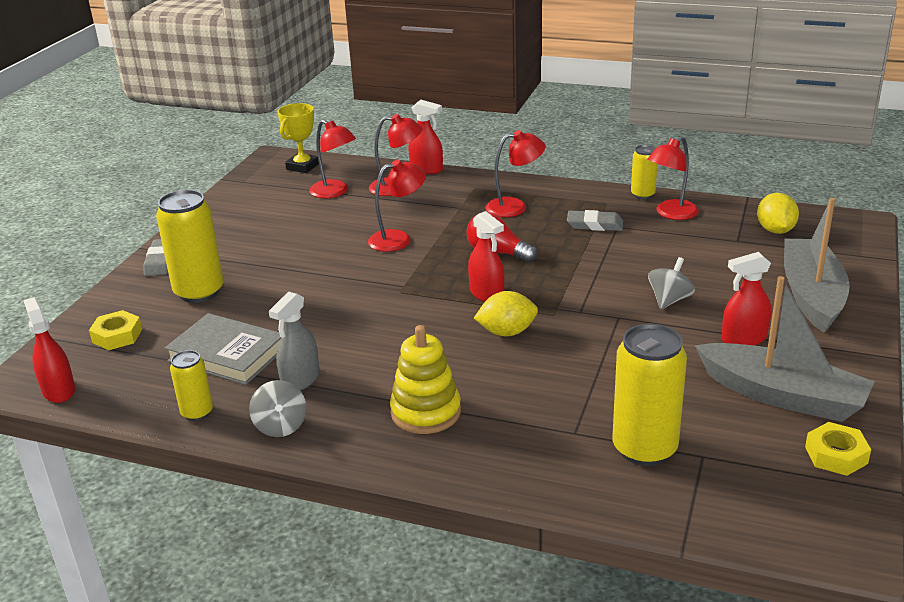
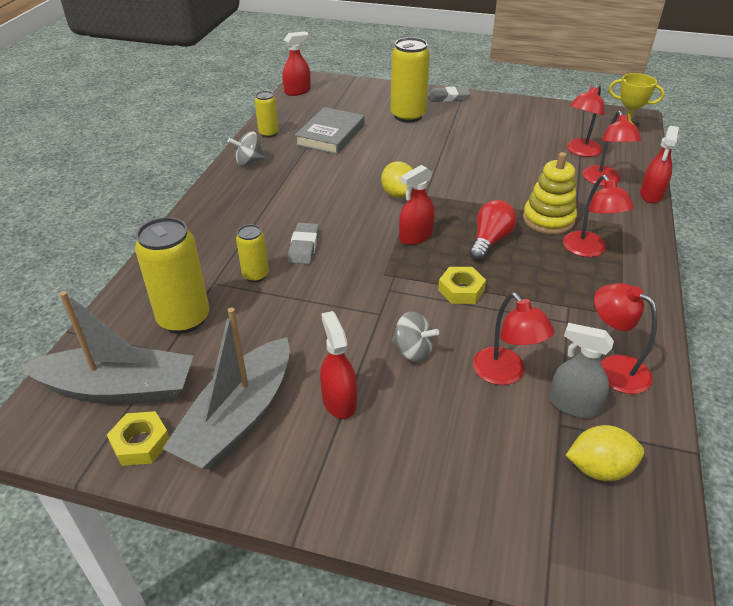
camera: 85 degrees right, 10 degrees up
yellow nut [89,310,142,350] -> yellow nut moved to [438,267,486,304]
grey spray bottle [269,291,319,391] -> grey spray bottle moved to [549,323,614,418]
red lamp [368,160,426,252] -> red lamp moved to [473,293,555,385]
yellow stacking toy [390,325,461,434] -> yellow stacking toy moved to [523,152,577,234]
yellow lemon [474,291,538,336] -> yellow lemon moved to [381,161,413,199]
grey eraser [567,210,623,231] -> grey eraser moved to [288,223,319,264]
yellow can [631,145,657,199] -> yellow can moved to [236,224,269,282]
grey boat [784,198,850,333] -> grey boat moved to [21,291,193,404]

